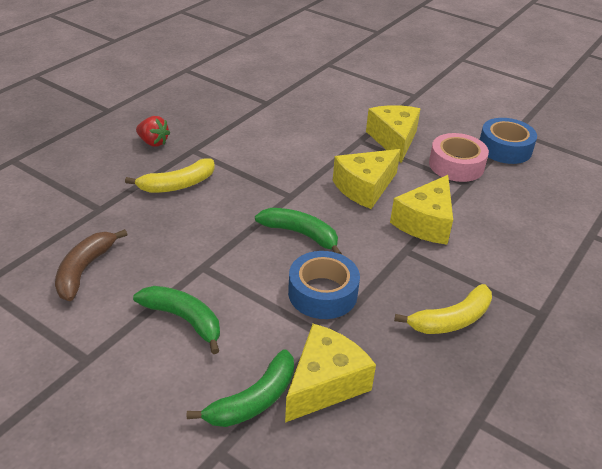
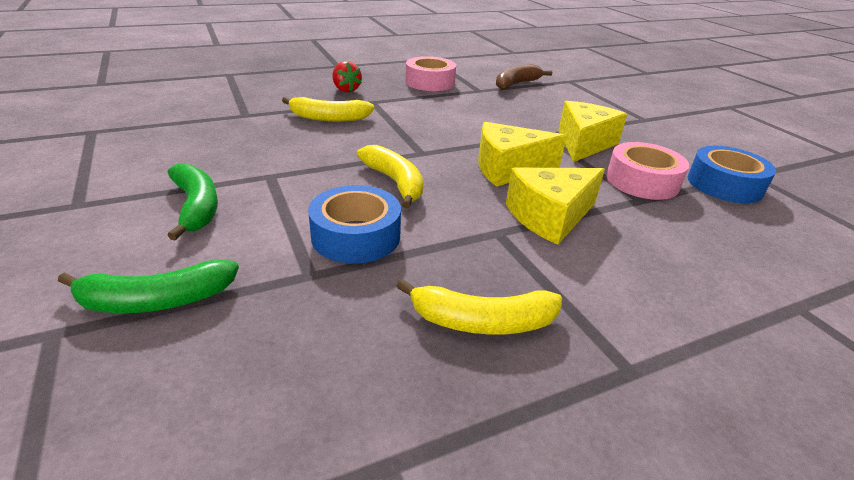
camera: 30 degrees right, 5 degrees down
brown banana [55,229,127,301] -> brown banana moved to [496,64,552,90]
green banana [255,208,342,254] -> yellow banana [357,145,423,209]
yellow cheese [285,324,376,423] -> none
none -> pink tape [405,56,456,91]

